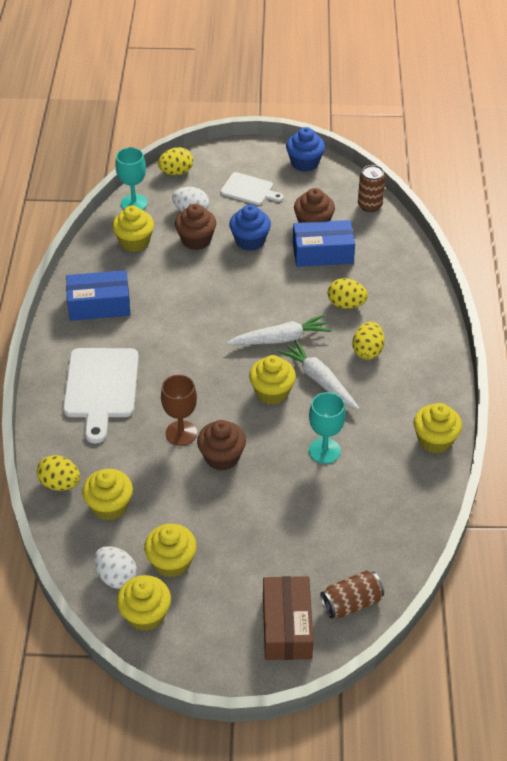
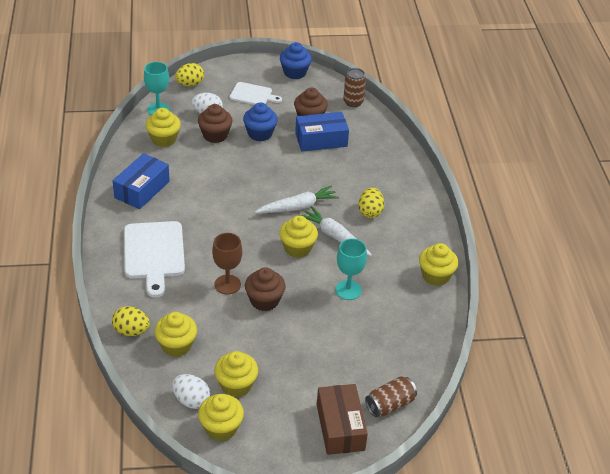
camera: 10 degrees left, 5 degrees down
blue box [66,270,130,321] -> blue box turned 45 degrees counterclockwise [113,153,170,209]
yellow egg [328,278,368,309] -> none

